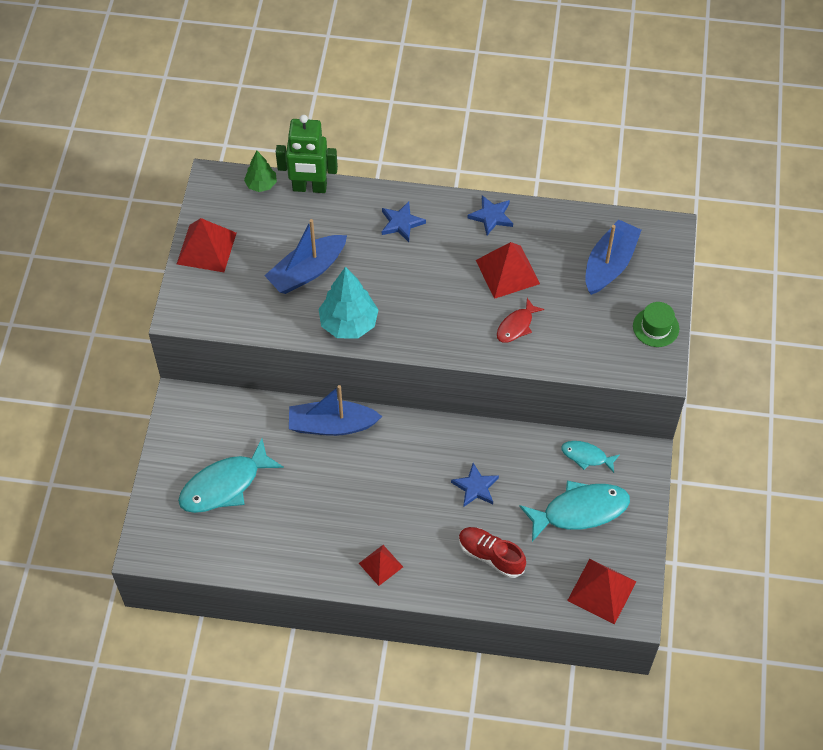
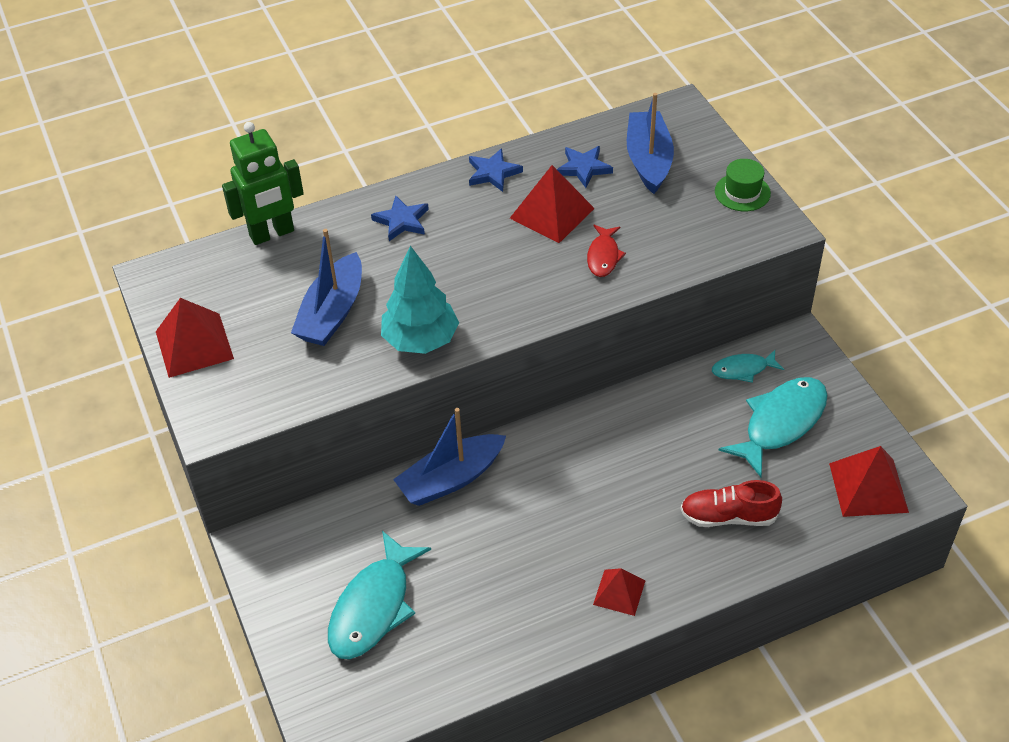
camera: 30 degrees left, 10 degrees down
green tree [244,151,277,192] -> none
blue star [451,463,499,507] -> blue star moved to [557,146,613,188]

